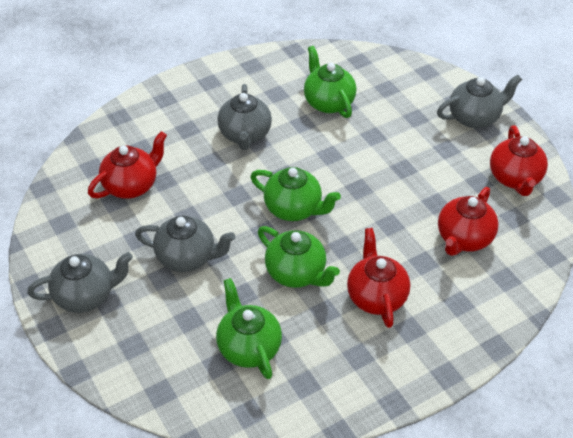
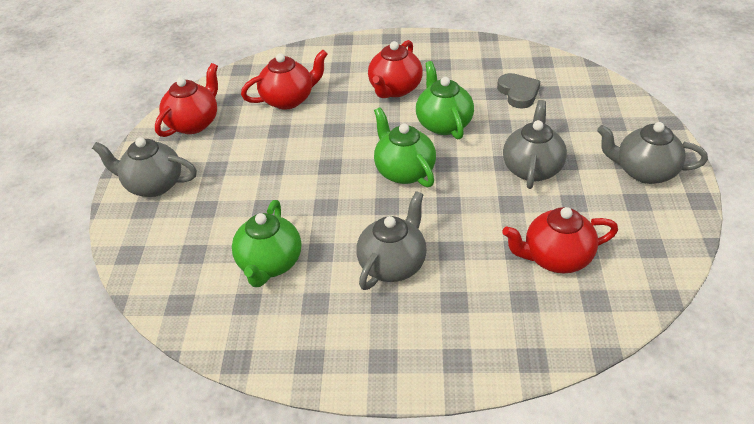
camera: 145 degrees left, 5 degrees down
grey teapot [135,216,236,272] -> grey teapot turned 60 degrees clockwise [503,100,567,189]
green teapot [216,278,282,379] -> grey heart [497,73,540,109]

